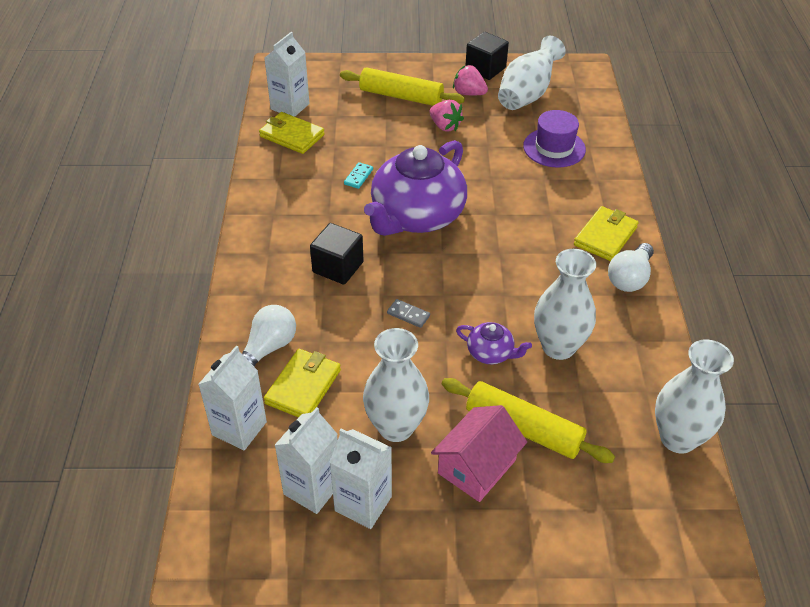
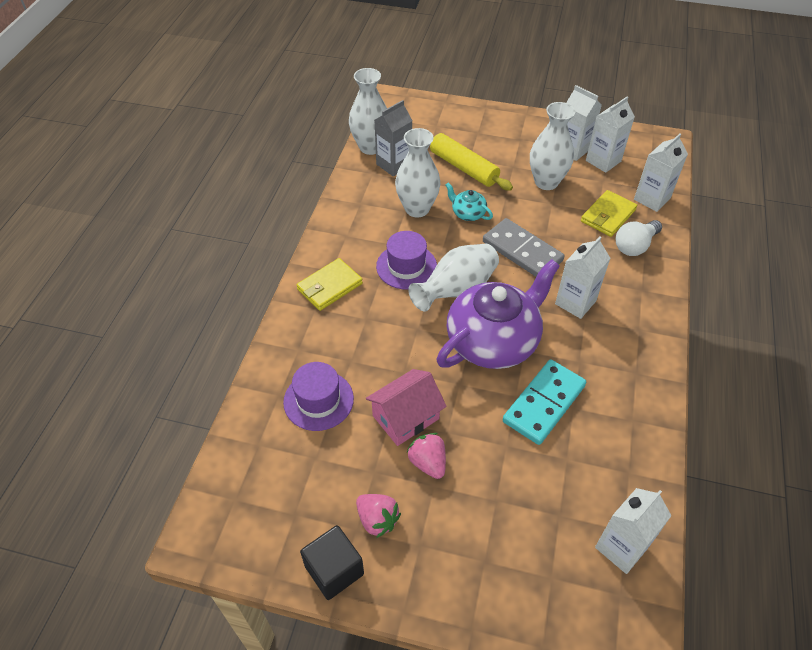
camera: 165 degrees left, 5 degrees up
yellow wallet [259,112,325,154] -> none
black cube [310,223,364,284] -> white carton [555,236,610,319]
yellow rolling pin [340,67,465,106] -> none
turquoise domino [344,162,373,189] -> turquoise domino [502,360,586,445], size x2.40
grey domino [387,299,430,328] -> grey domino [483,218,564,277], size x2.40
pink house [431,405,527,502] -> pink house moved to [366,369,447,446]
purple teapot [456,322,532,364] -> turquoise teapot [446,182,493,221]
white vase [498,36,566,110] -> white vase moved to [408,244,499,312]
white light bulb [608,243,654,292] -> none
none -> grey carton [374,100,412,177]
none -> purple hat [376,231,437,290]

